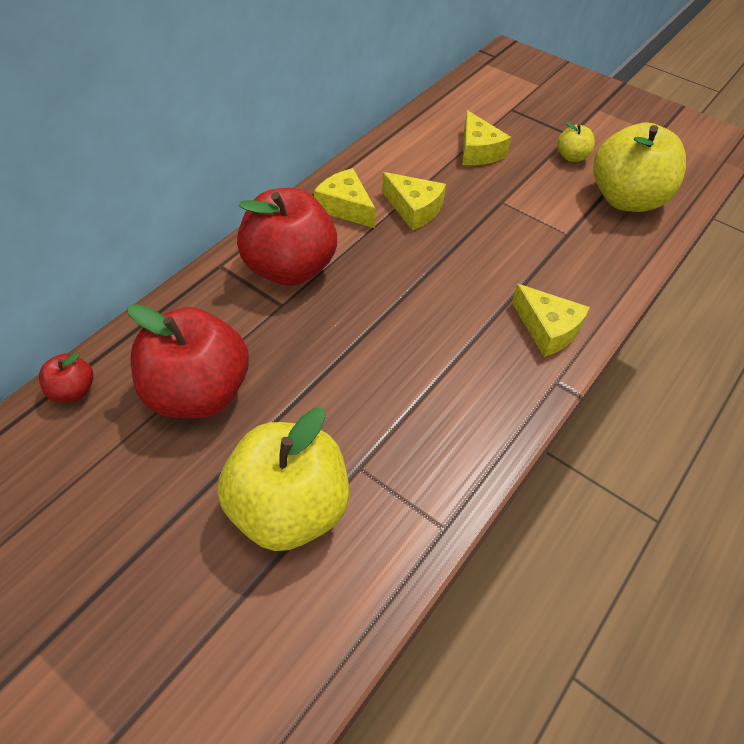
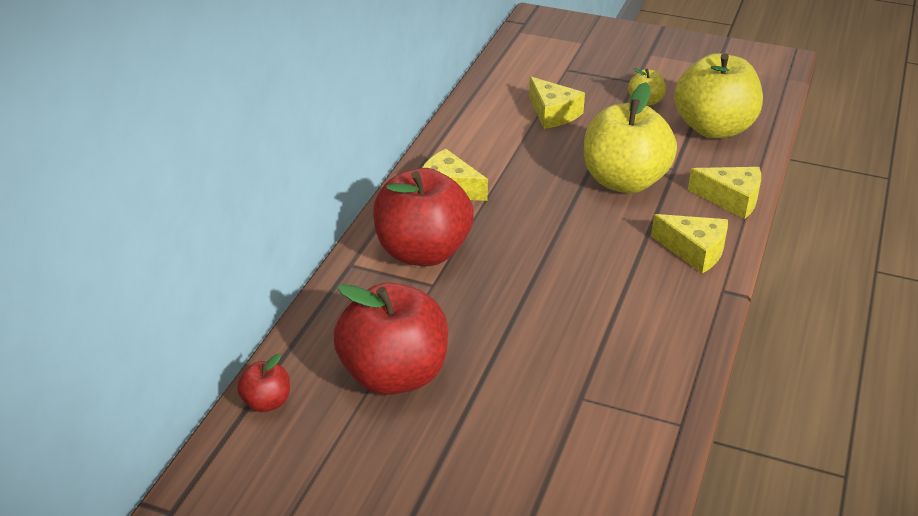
camera: 15 degrees left, 15 degrees down
yellow apple [217,408,349,551] -> yellow apple moved to [584,82,677,193]
yellow cheese [382,172,446,230] -> yellow cheese moved to [688,167,761,219]

